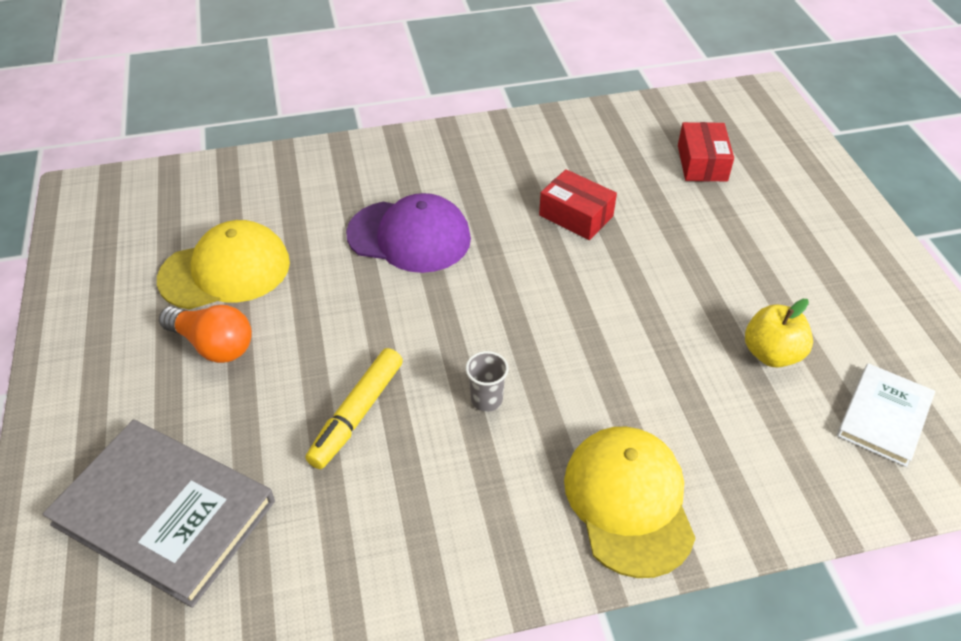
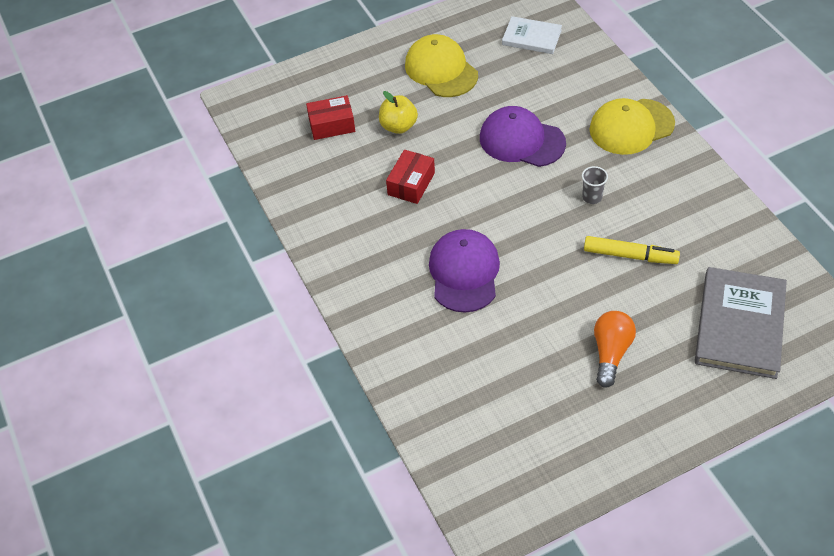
camera: 100 degrees left, 5 degrees up
yellow cap [157,220,290,310] -> yellow cap moved to [405,34,478,97]
yellow apple [745,299,813,368] -> yellow apple moved to [379,91,418,134]
none -> purple cap [480,106,566,167]

